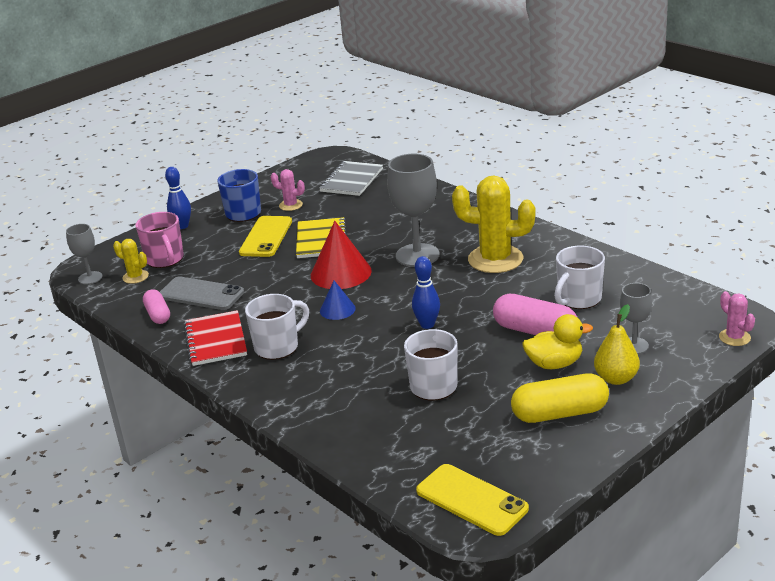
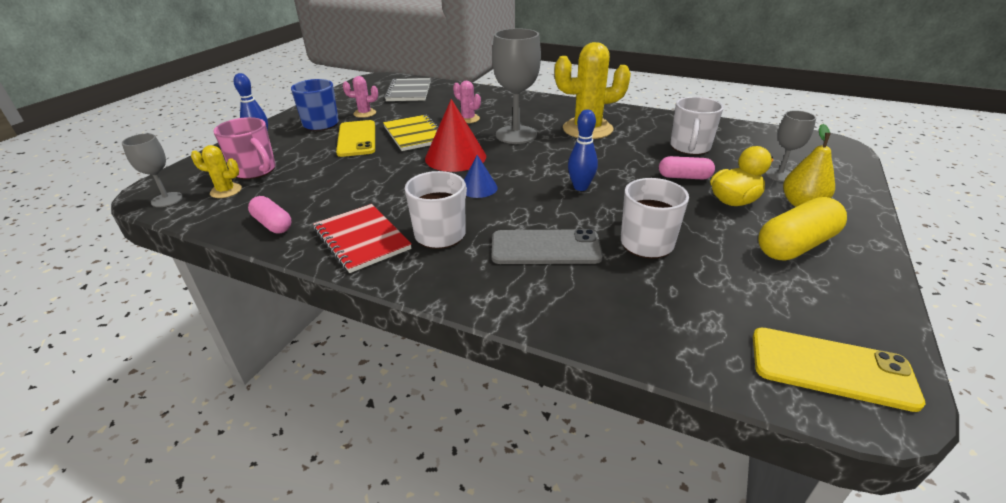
camera: 25 degrees left, 5 degrees up
grey phone [160,276,244,310] -> grey phone moved to [492,229,603,264]
pink capsule [493,294,577,335] -> pink capsule [659,156,715,180], size x0.62
pink cactus [719,291,755,346] -> pink cactus moved to [453,81,481,123]

